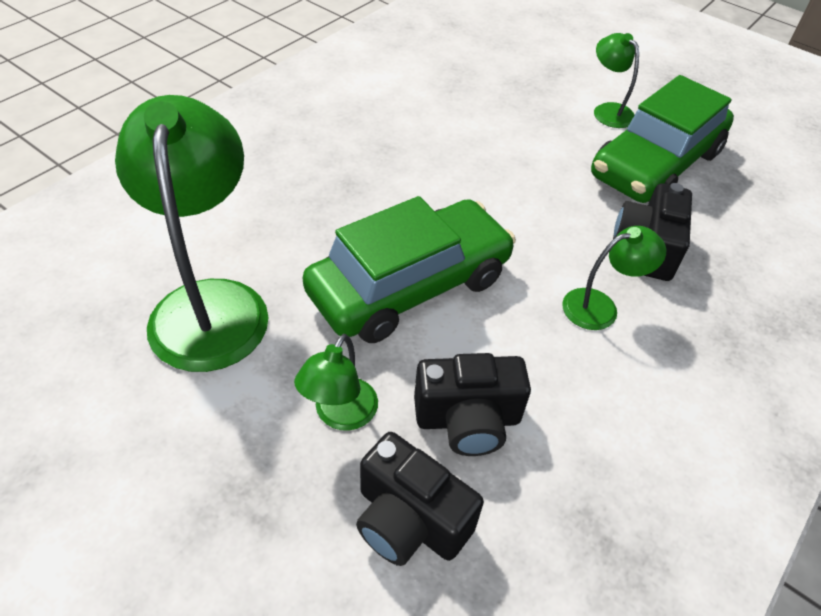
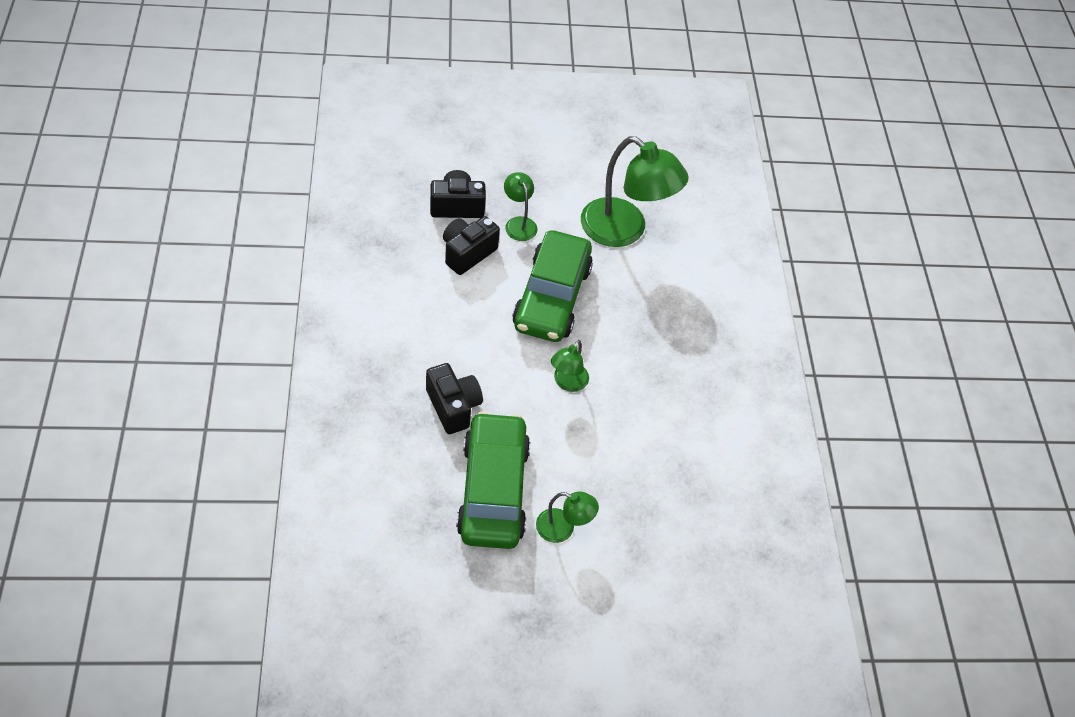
camera: 135 degrees right, 5 degrees up
green lamp [562,226,666,330] -> green lamp moved to [551,340,589,392]

